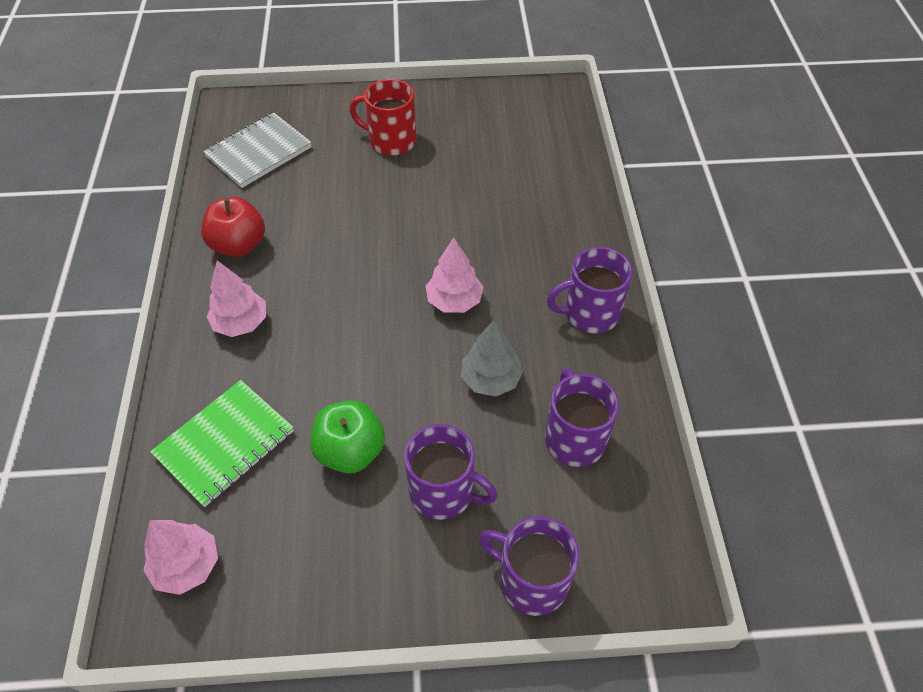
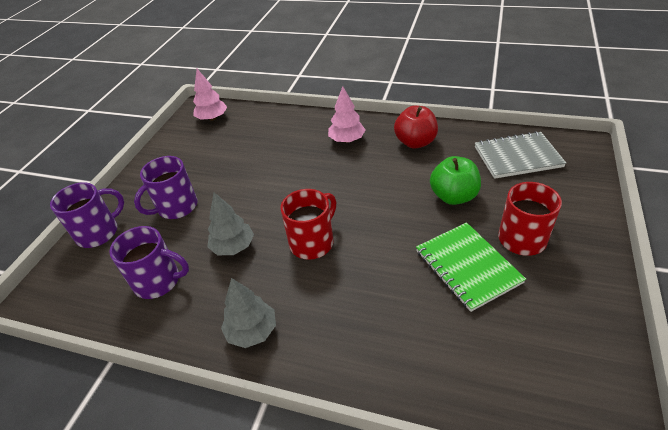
camera: 115 degrees right, 10 degrees down
green notebook [150,380,294,507] -> green notebook moved to [416,222,526,312]
grey notebook [203,113,312,188] -> grey notebook turned 75 degrees counterclockwise [475,131,566,179]
green apple [310,400,385,474] -> green apple moved to [430,156,481,205]
pink tree [426,237,483,313] -> red mug [281,189,336,260]
purple mug [547,247,632,333] -> grey tree [221,278,276,348]

